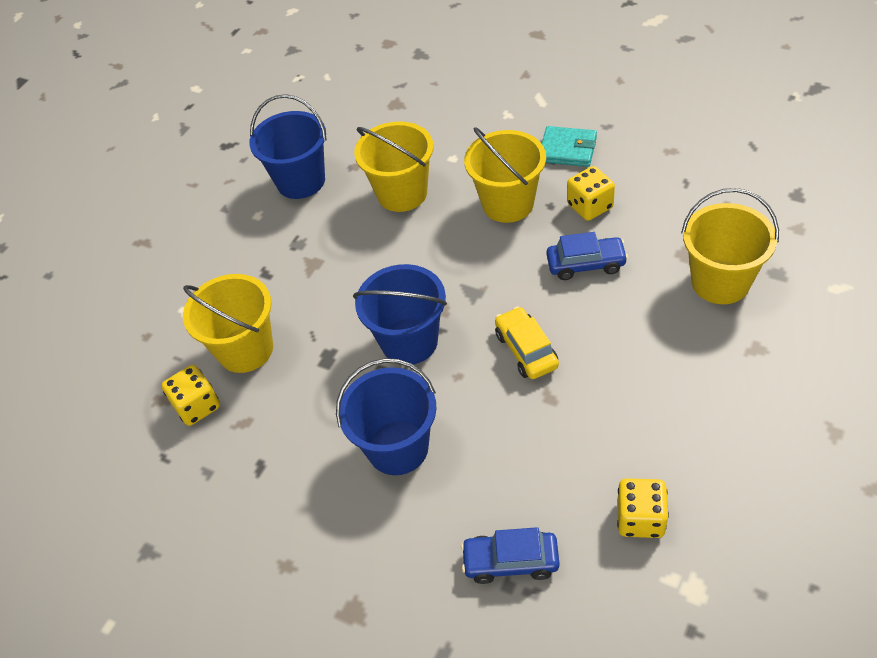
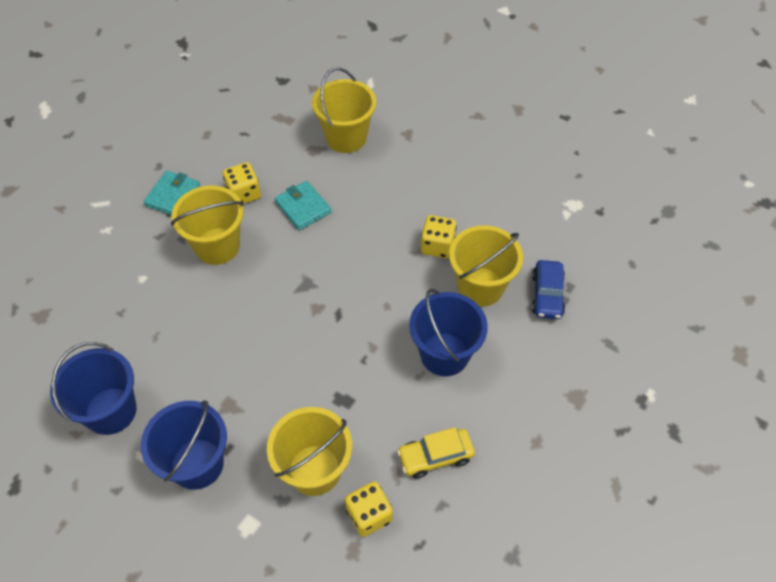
camera: 90 degrees left, 5 degrees up
blue bucket [353,264,447,364] -> blue bucket moved to [141,400,227,490]
yellow bucket [354,121,433,212] -> yellow bucket moved to [449,225,523,307]
yellow car [495,306,559,379] -> yellow car moved to [397,427,475,479]
blue car [546,232,628,280] -> turquoise wallet [275,181,332,230]
yellow dice [617,478,669,538] -> yellow dice moved to [421,215,457,258]

